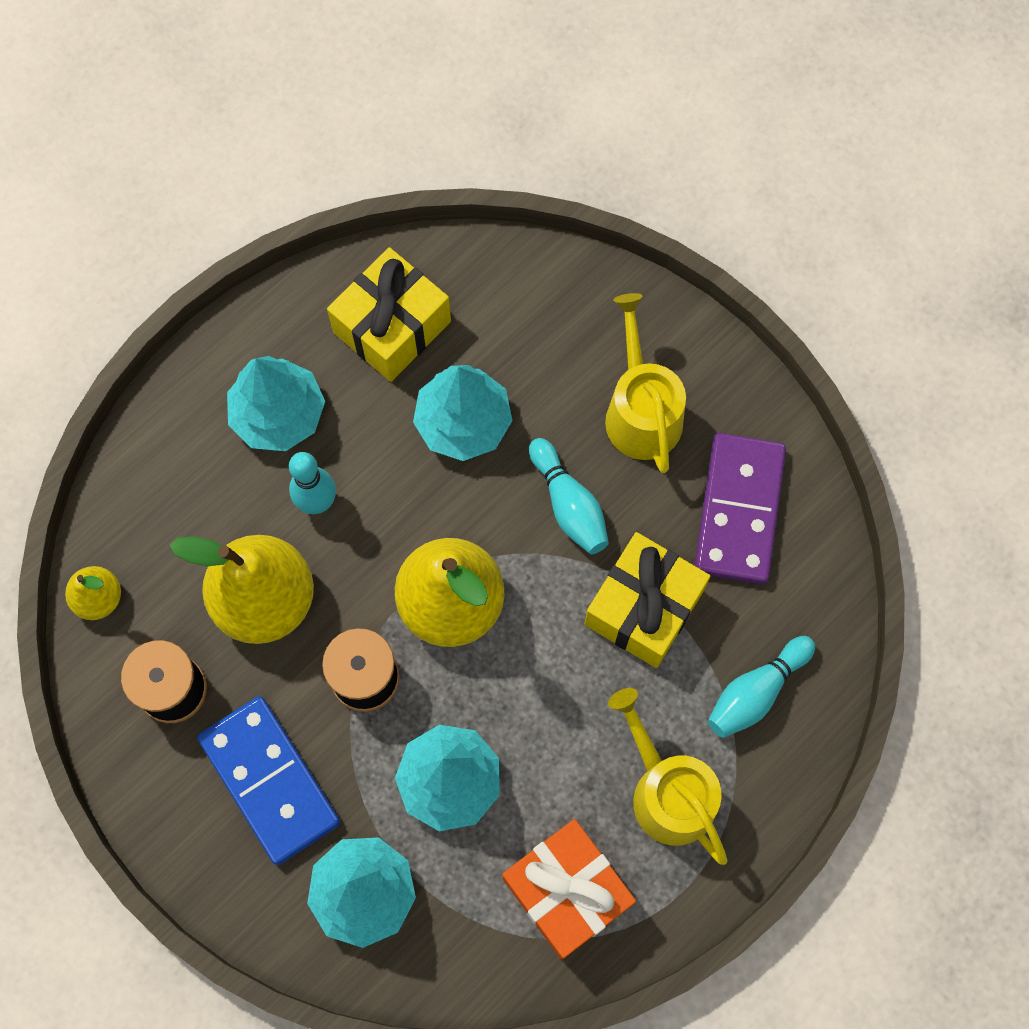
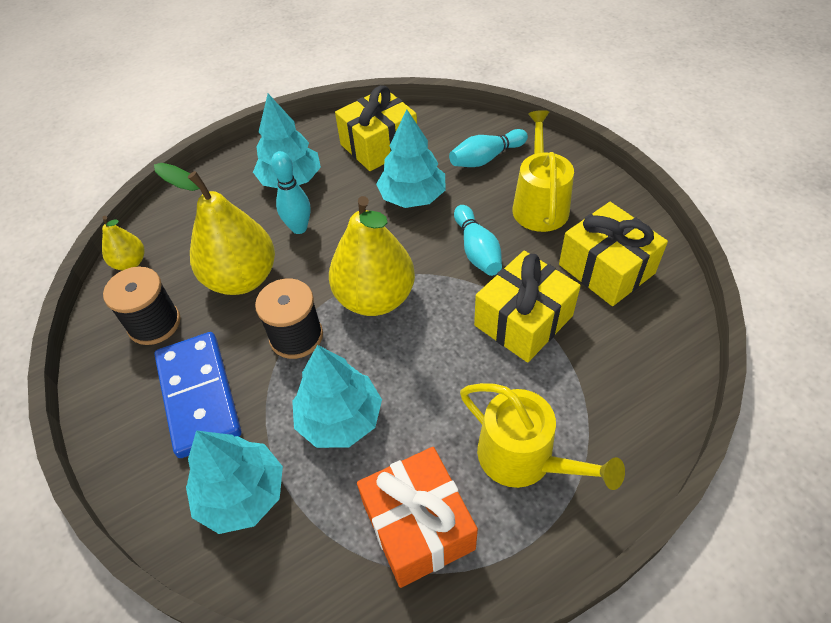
camera: 15 degrees right, 20 degrees down
yellow watering can [608,688,728,865] -> yellow watering can turned 150 degrees clockwise [460,383,625,490]
purple domino [694,433,786,585] -> yellow gift [559,202,668,306]
turquoise bowling pin [708,636,815,738] -> turquoise bowling pin moved to [449,129,528,167]

